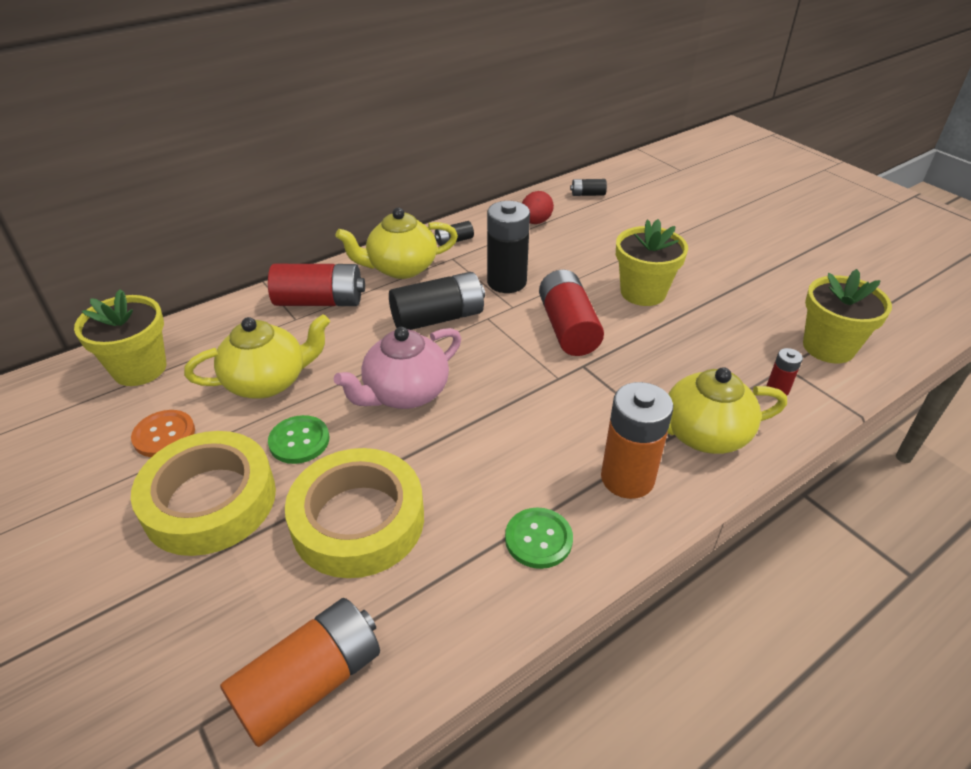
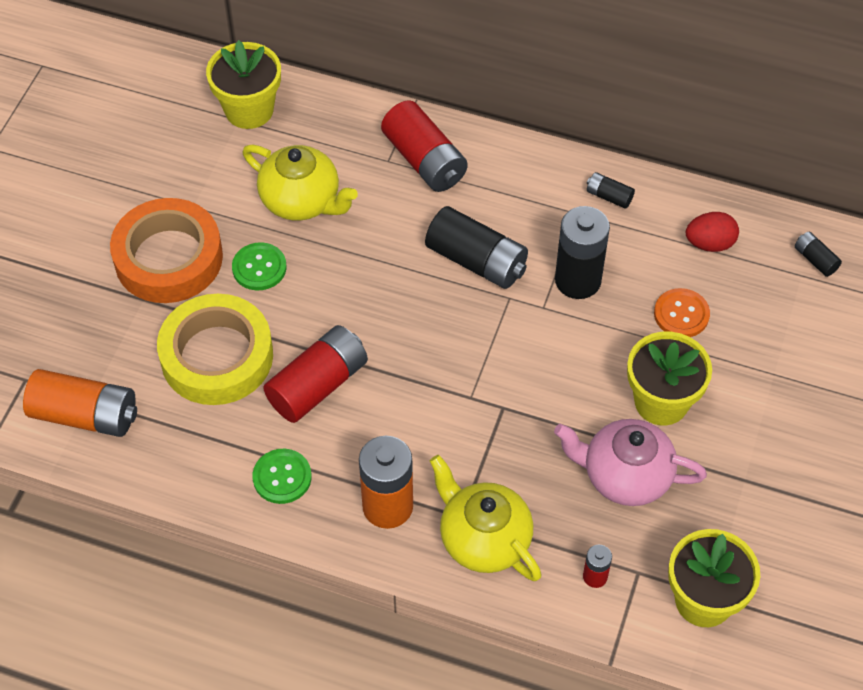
camera: 55 degrees right, 15 degrees up
orange button [131,410,195,457] -> orange button moved to [654,288,710,337]
yellow tape [131,431,276,556] -> orange tape [110,198,223,303]
pink teapot [334,327,461,409] -> pink teapot moved to [554,419,707,506]
yellow teapot [335,208,458,279] -> none
red battery [539,270,604,356] -> red battery moved to [263,325,368,423]

